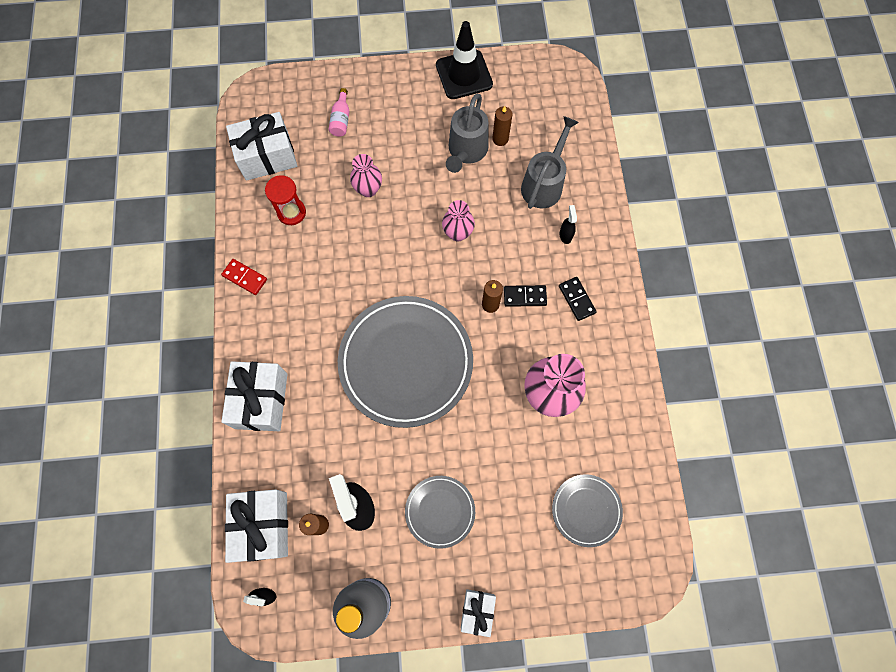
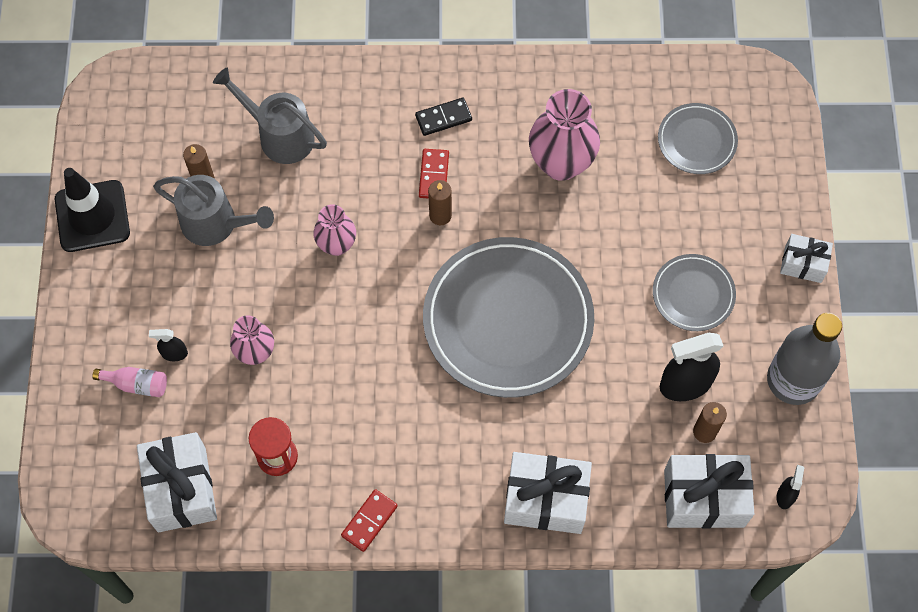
camera: 85 degrees left, 5 degrees down
black domino [504,285,547,307] -> red domino [419,149,449,199]
black spray bottle [560,205,577,244] -> black spray bottle moved to [149,329,188,361]

